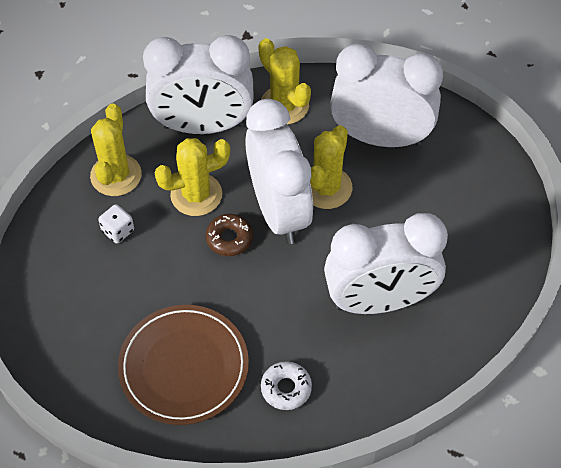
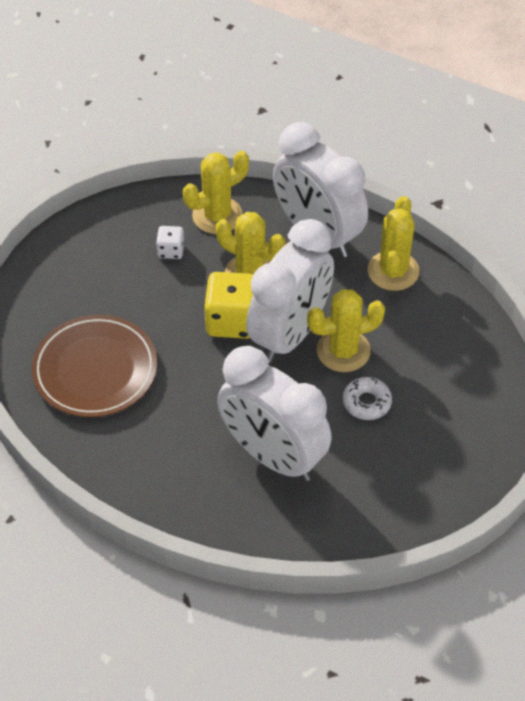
camera: 50 degrees right, 5 degrees down
brown donut [206,214,253,256] -> yellow dice [204,272,253,339]
white donut [261,361,312,410] -> white donut moved to [343,377,392,420]
white clock [330,44,443,147] -> none

